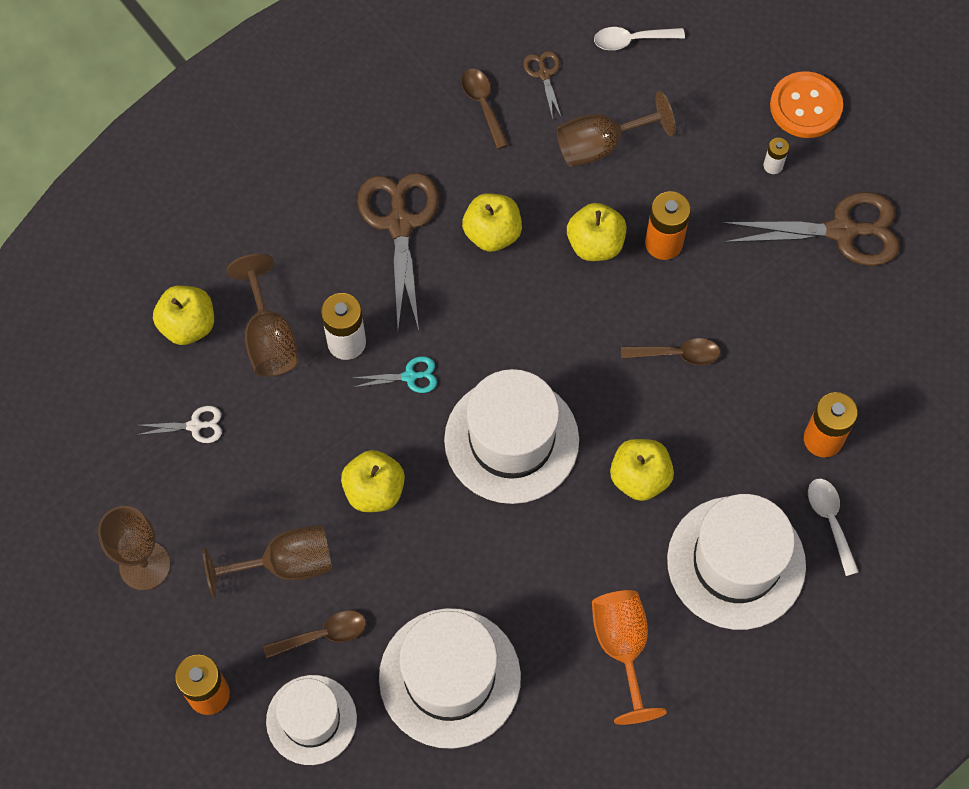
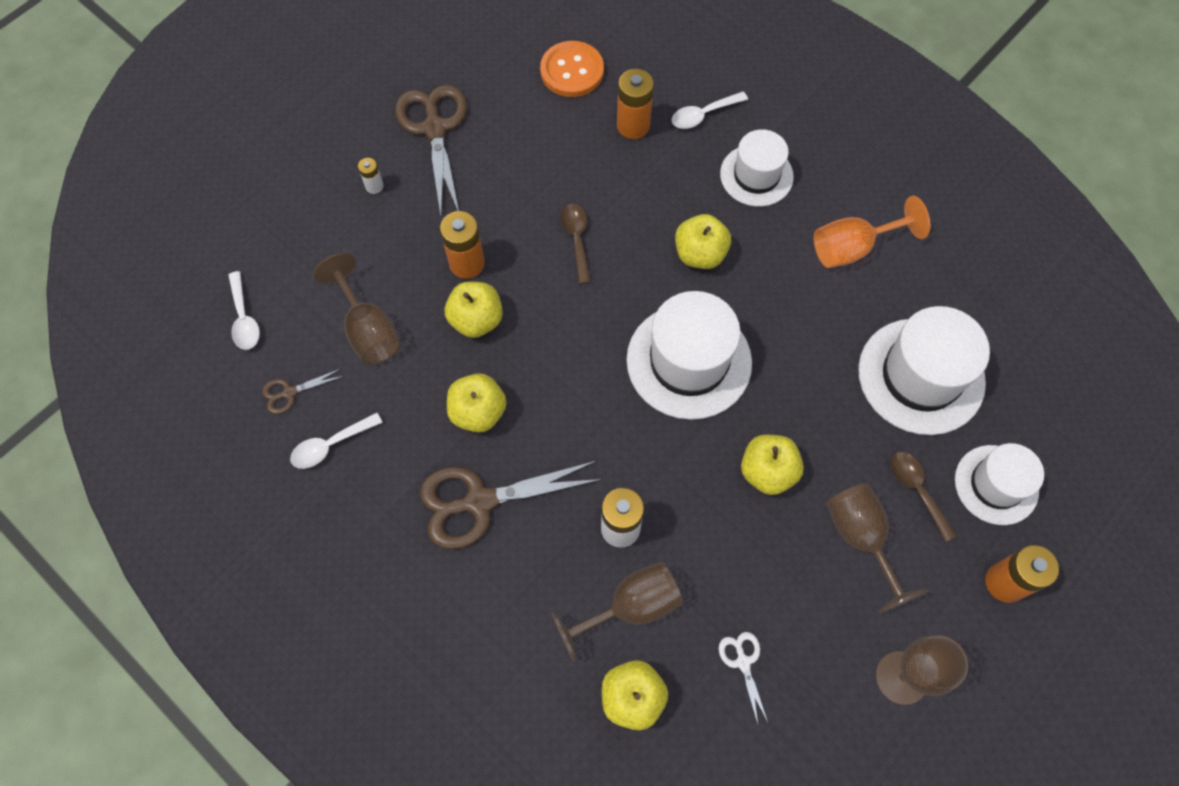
camera: 100 degrees left, 0 degrees up
turquoise scissors [352,356,437,393] -> none
brown spoon [461,69,509,149] -> white spoon [290,412,383,469]
white hat [667,494,806,630] -> white hat [720,129,794,207], size x0.63
orange button [770,71,843,138] -> orange button moved to [540,41,604,97]

